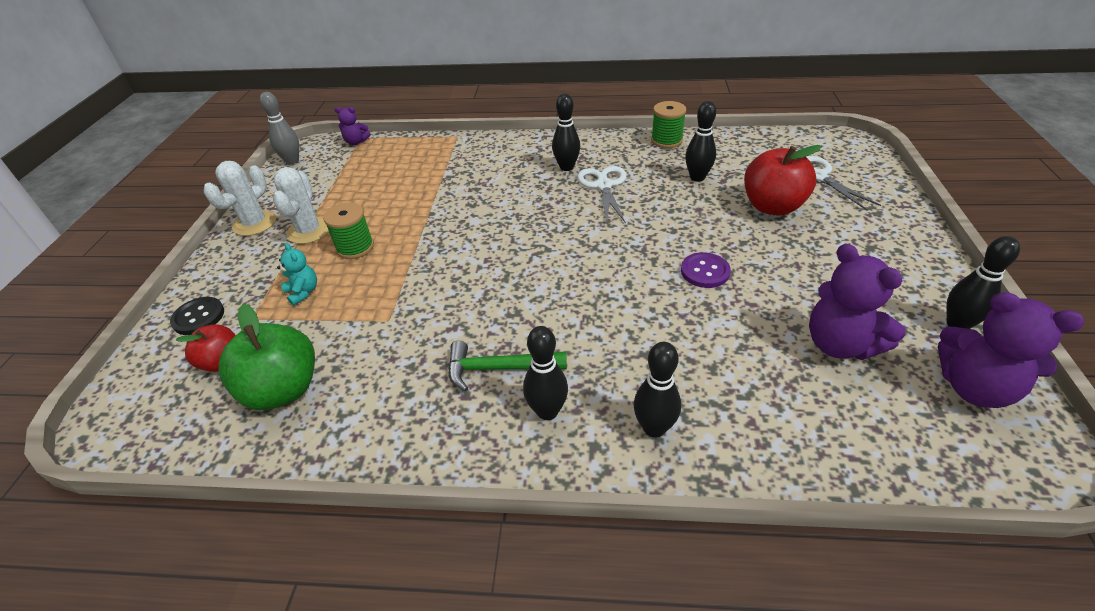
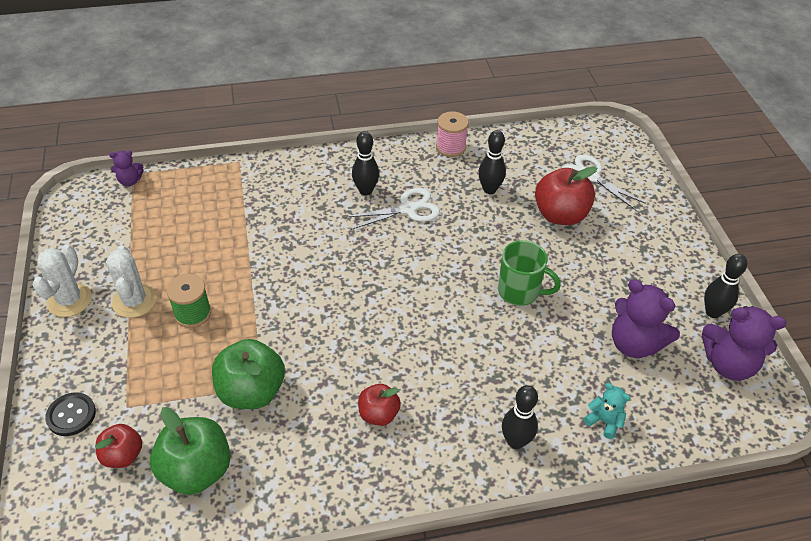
camera: 20 degrees left, 5 degrees up
grey bowling pin [260,92,299,165] -> none
turquoise teddy bear [277,243,317,306] -> turquoise teddy bear moved to [584,383,630,439]
green hammer [448,341,567,391] -> red apple [358,384,401,426]
black bowling pin [523,326,568,420] -> none
white scissors [577,166,626,224] -> white scissors turned 90 degrees clockwise [346,188,440,230]
green spool [651,101,686,148] -> pink spool [436,112,469,157]
purple button [681,252,731,288] -> green mug [498,240,561,306]
none -> green apple [212,339,285,409]

